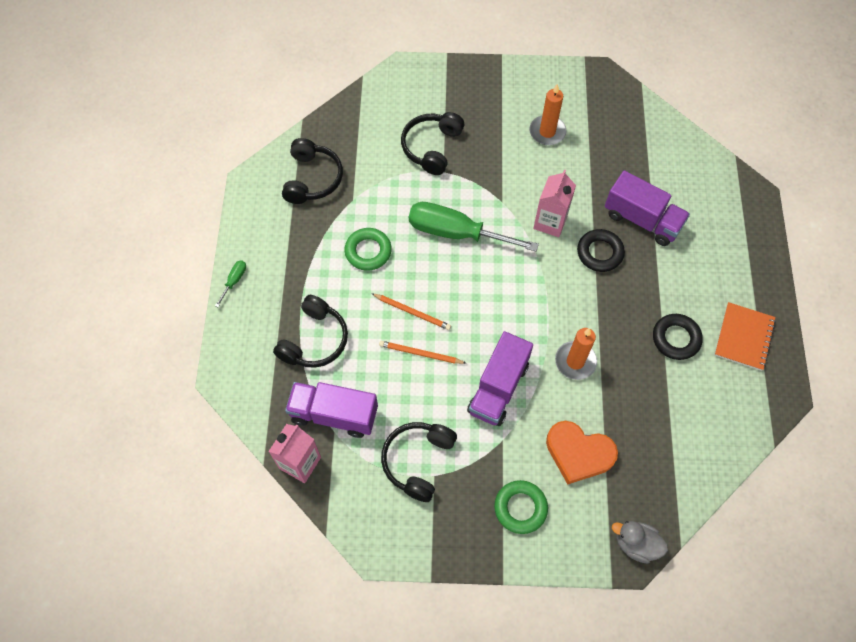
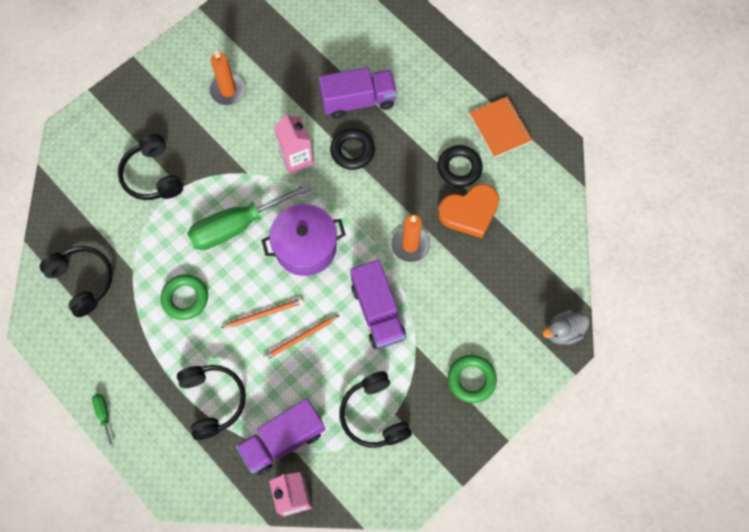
camera: 45 degrees left, 5 degrees up
orange heart [546,421,618,484] -> orange heart moved to [438,184,499,238]
none -> purple pot [261,204,346,276]

